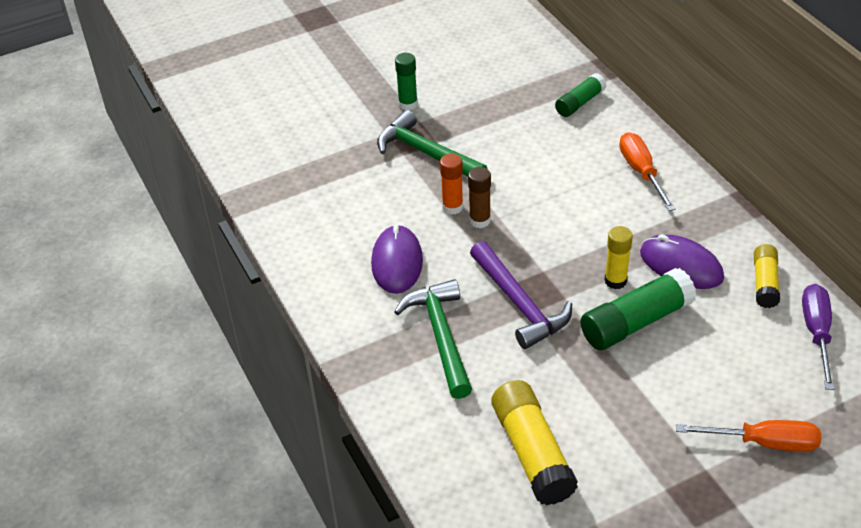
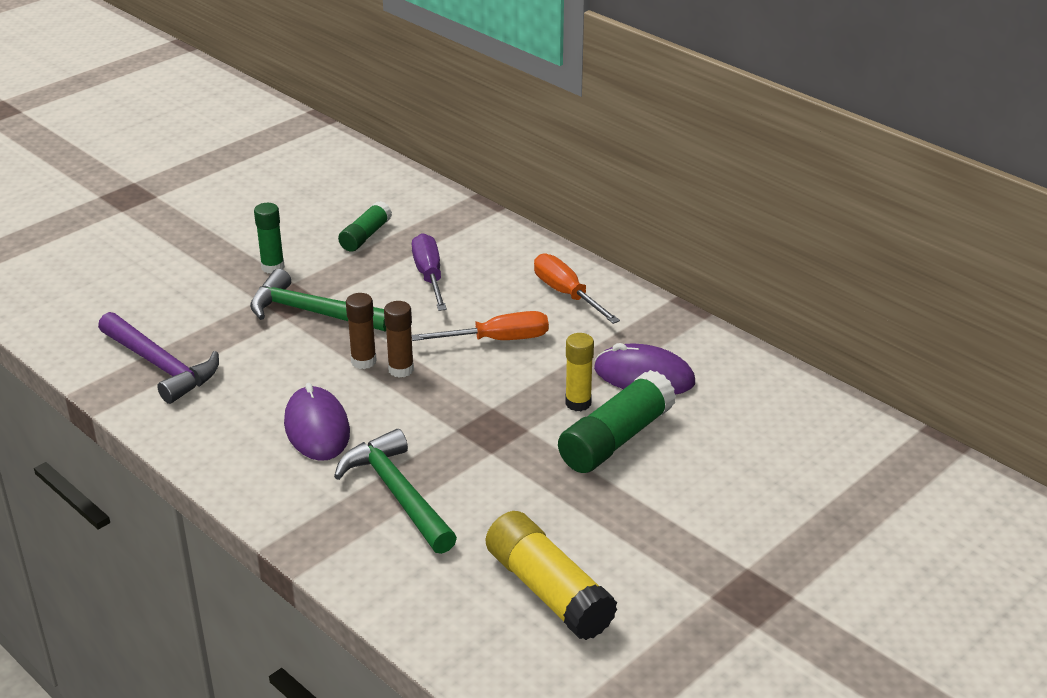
camera: 20 degrees left, 10 degrees down
orange glue stick [440,154,463,215] -> brown glue stick [346,293,377,369]
purple hammer [470,241,572,349] -> purple hammer moved to [98,312,219,404]
green glue stick [555,73,607,117] -> green glue stick moved to [338,201,392,251]
orange screwdriver [676,420,821,452] -> orange screwdriver moved to [412,311,549,341]
yellow glue stick [754,244,780,308] -> none
purple screwdriver [802,284,835,390] -> purple screwdriver moved to [412,233,447,311]

